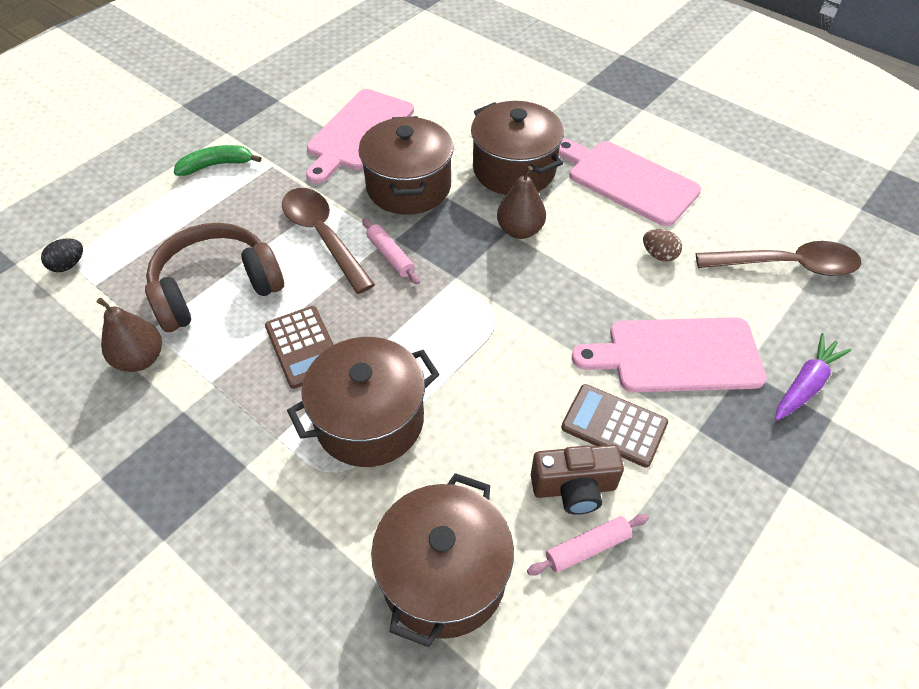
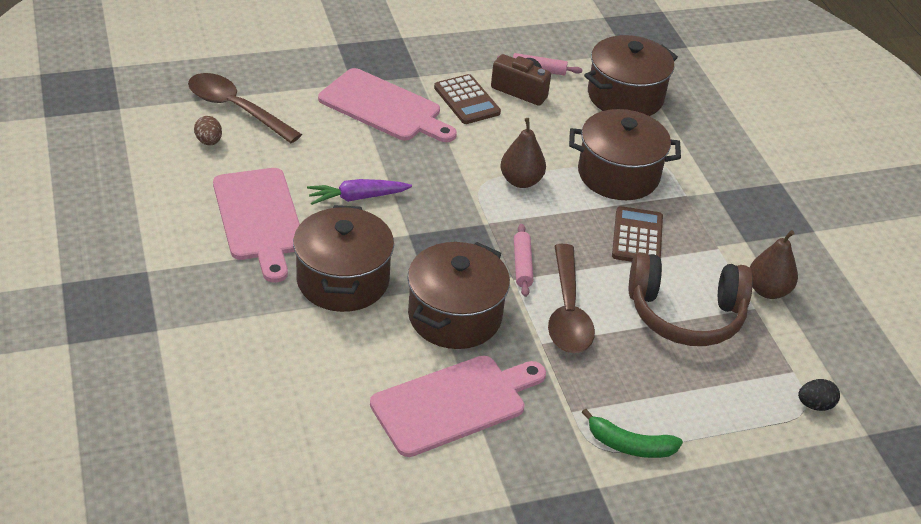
camera: 150 degrees left, 10 degrees down
brown pear [497,166,546,239] -> brown pear moved to [500,118,546,188]
brown egg [643,229,682,262] -> brown egg moved to [194,116,222,145]
purple carrot [775,333,852,421] -> purple carrot moved to [307,179,412,205]

